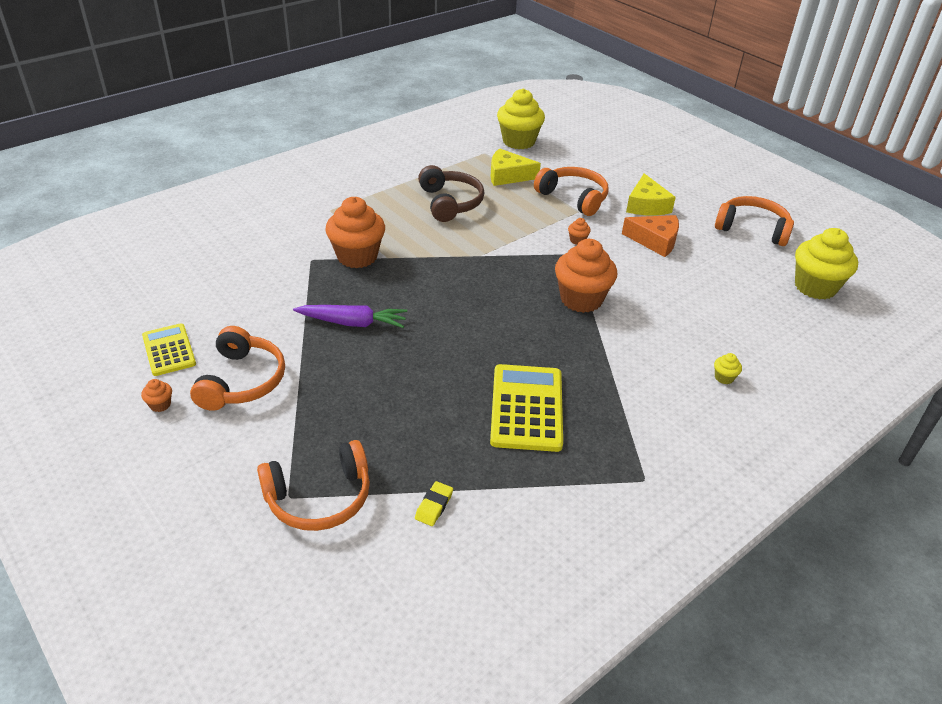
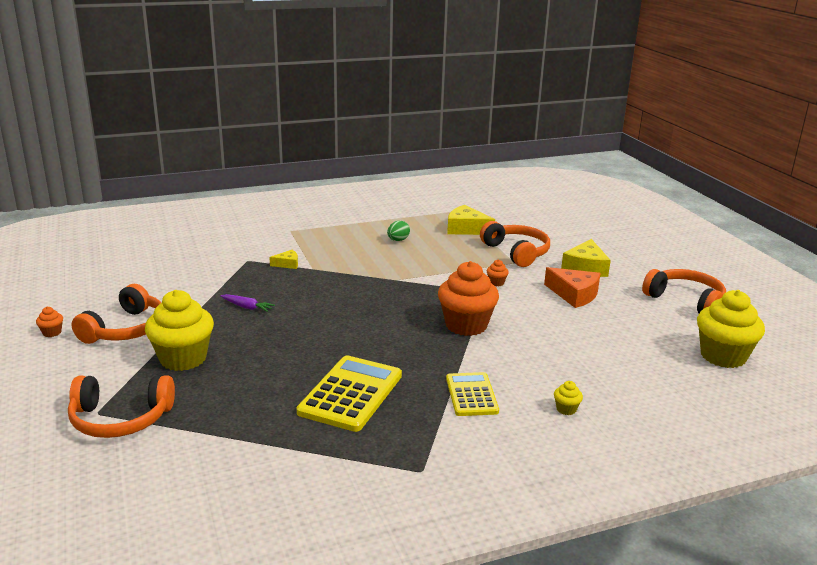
camera: 20 degrees right, 15 degrees down
yellow calculator [142,323,196,376] -> yellow calculator moved to [446,372,499,416]
purple carrot [293,305,407,328] -> purple carrot [220,294,275,312], size x0.58
orange cupcake [325,197,385,268] -> yellow cheese [269,250,298,269]
yellow eraser [415,481,453,526] -> none
brown headphones [418,165,484,222] -> green egg [387,221,410,241]
yellow cupcake [497,88,545,149] -> yellow cupcake moved to [145,290,214,371]

